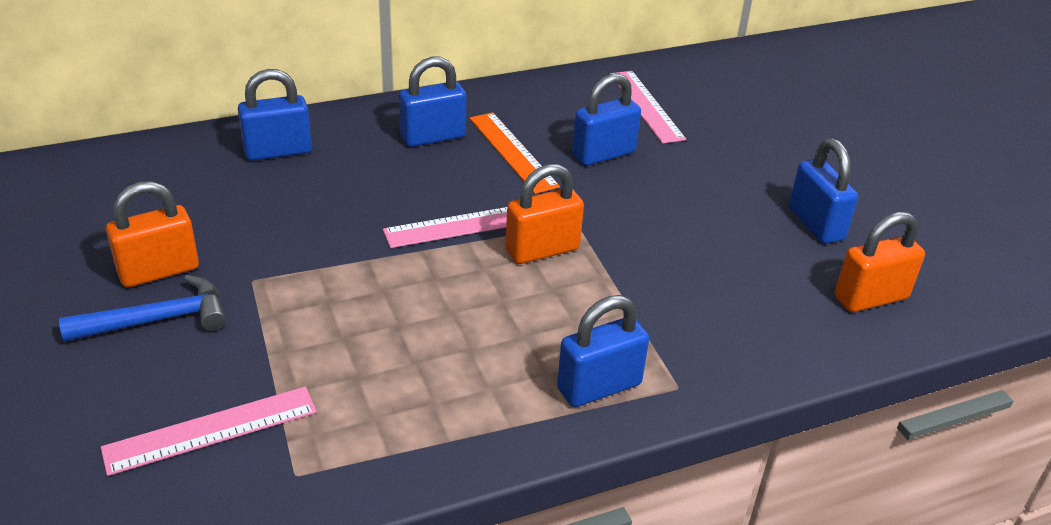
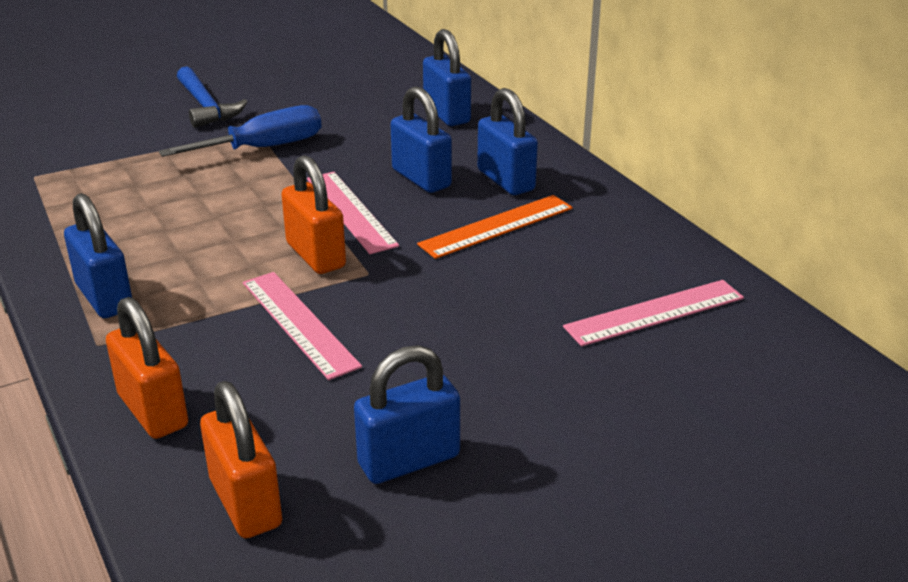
camera: 85 degrees right, 5 degrees down
pink ruler [101,387,317,476] -> pink ruler moved to [243,272,362,380]
orange padlock [106,181,199,287] -> orange padlock moved to [106,297,188,439]
blue padlock [572,73,641,166] -> blue padlock moved to [391,86,452,193]
none -> blue screwdriver [159,105,321,157]

